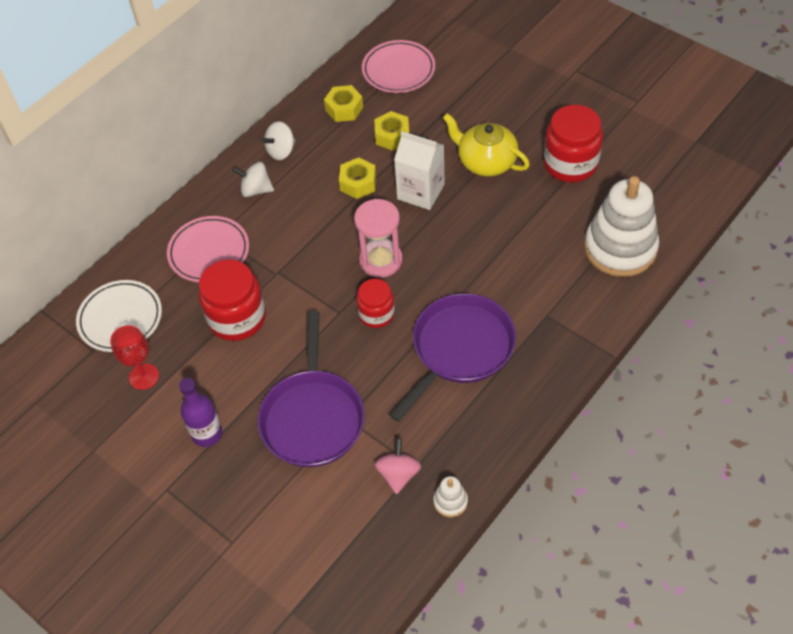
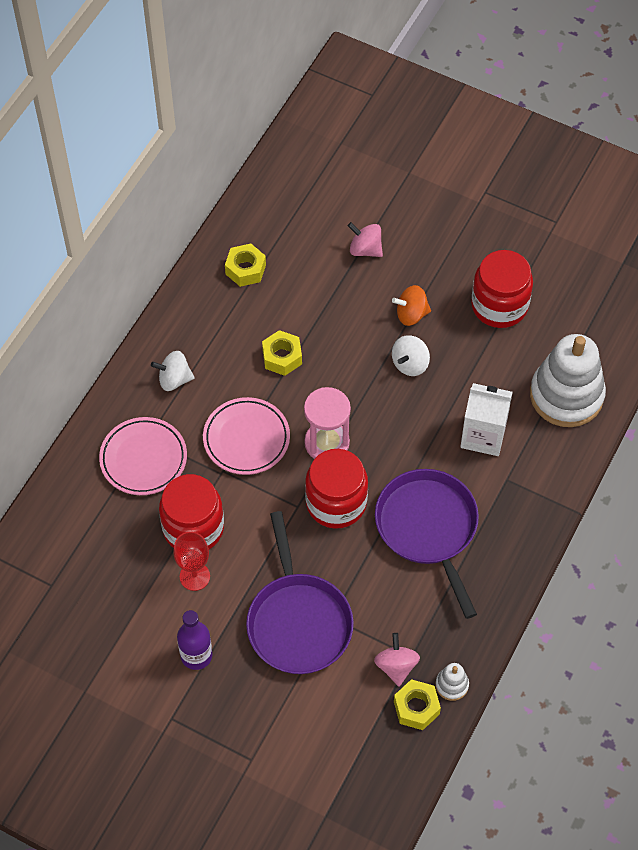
camera: 15 degrees left, 5 degrees up
white plate [76,280,162,352] -> none
red goblet [110,325,159,390] -> red goblet moved to [173,531,210,591]
white spinning top [261,121,296,160] -> white spinning top moved to [392,335,430,376]
red jar [356,279,395,328] -> red jar [305,449,368,529], size x1.63
pink plate [362,40,435,93] -> pink plate moved to [203,397,290,475]
yellow nut [374,111,409,151] -> yellow nut moved to [394,679,441,730]
purple pan [390,293,516,422] -> purple pan turned 45 degrees counterclockwise [375,469,479,619]
white carton [394,131,445,210] -> white carton moved to [460,383,513,456]
yellow teapot [443,113,530,176] -> orange spinning top [392,285,431,326]
none -> pink spinning top [348,222,383,257]

